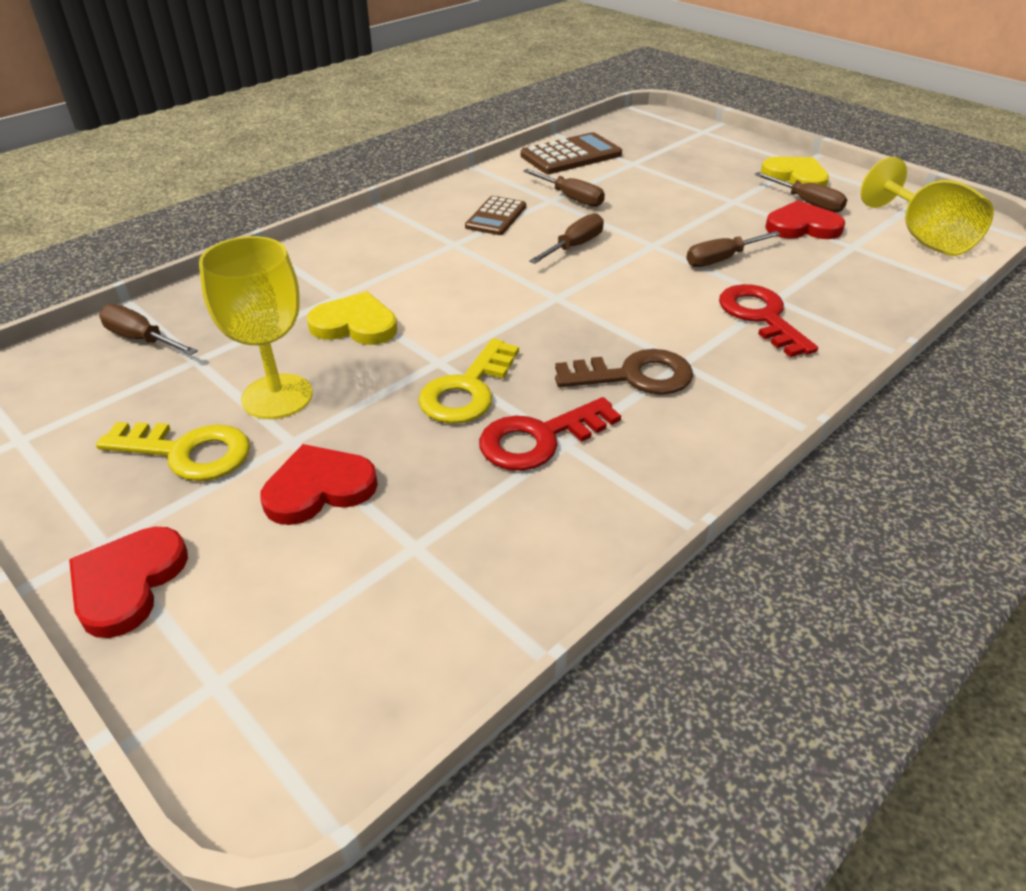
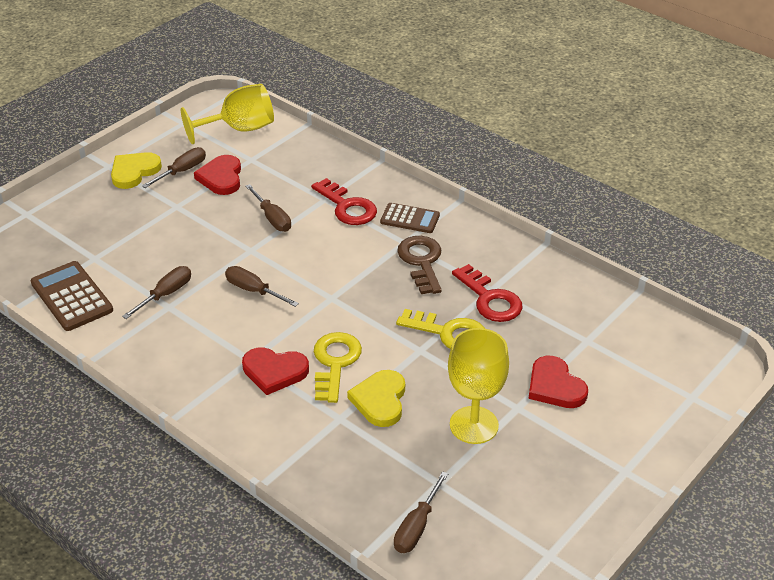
camera: 95 degrees left, 0 degrees up
red heart [69,527,188,638] -> red heart moved to [242,347,309,395]
yellow key [96,422,250,481] -> yellow key moved to [314,332,362,403]
brown calculator [465,196,526,235] -> brown calculator moved to [380,203,440,233]
red key [719,284,818,358] -> red key turned 105 degrees counterclockwise [311,178,377,225]

